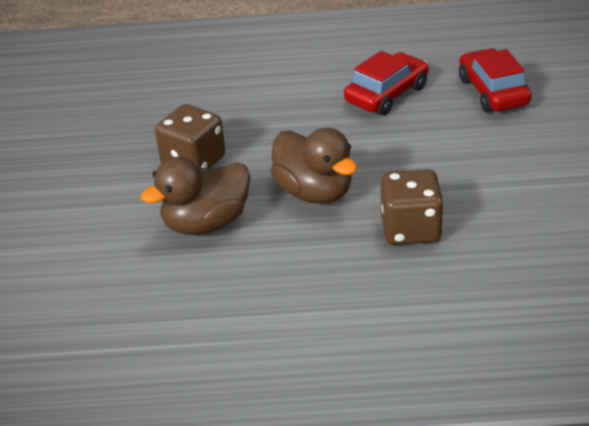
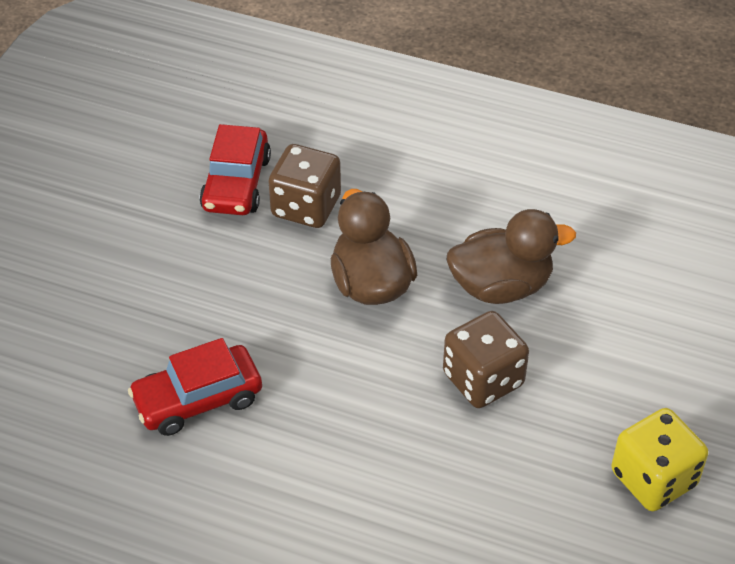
camera: 160 degrees left, 10 degrees up
red car [459,48,531,112] -> red car moved to [199,124,271,215]
none -> yellow dice [611,408,708,511]

